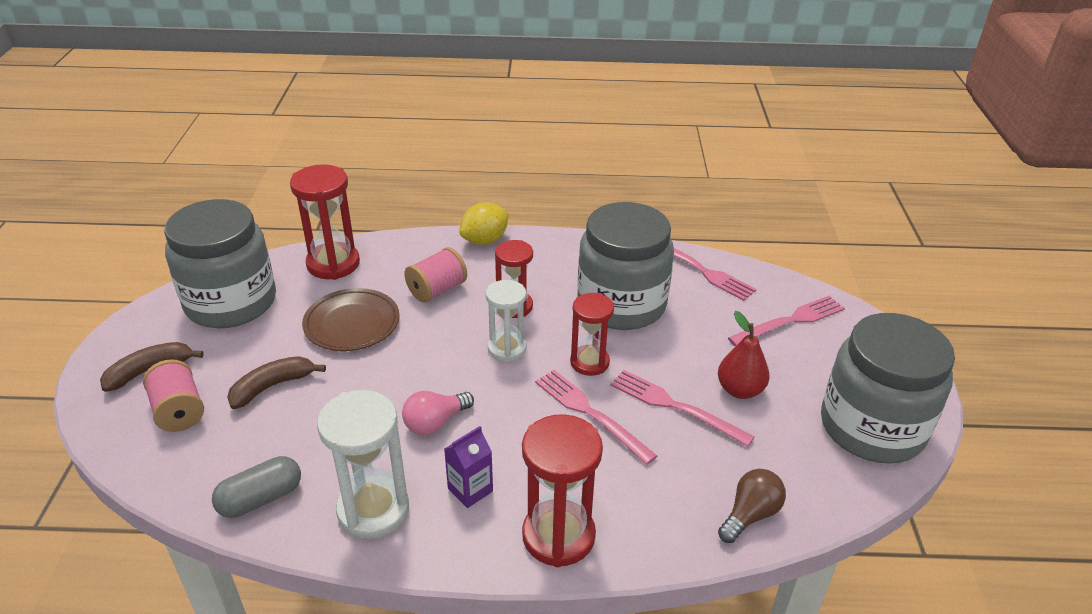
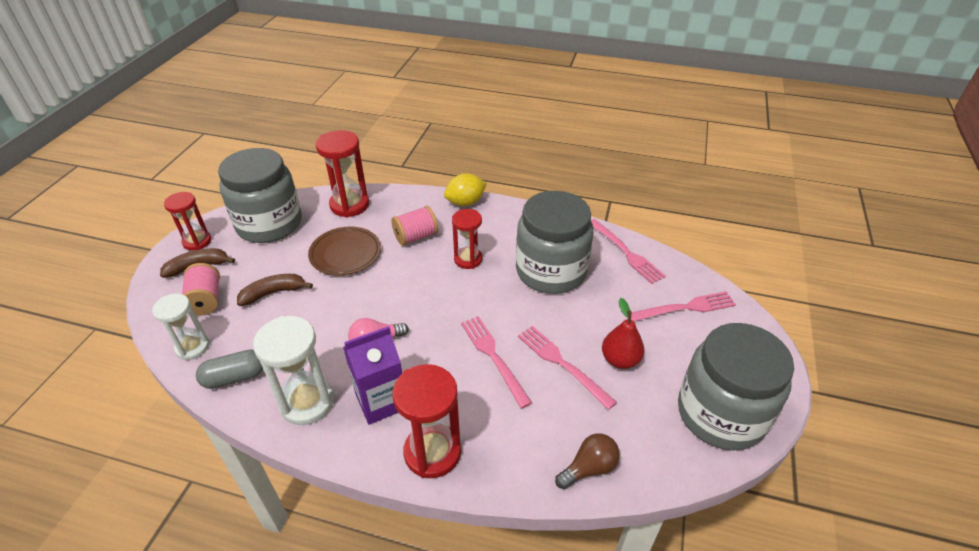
camera: 15 degrees right, 5 degrees up
purple carton [444,426,493,508] -> purple carton [343,326,402,425], size x1.64
white hourglass [486,280,526,362] -> white hourglass moved to [152,294,210,360]
red hourglass [570,293,614,376] -> red hourglass moved to [164,192,211,251]

